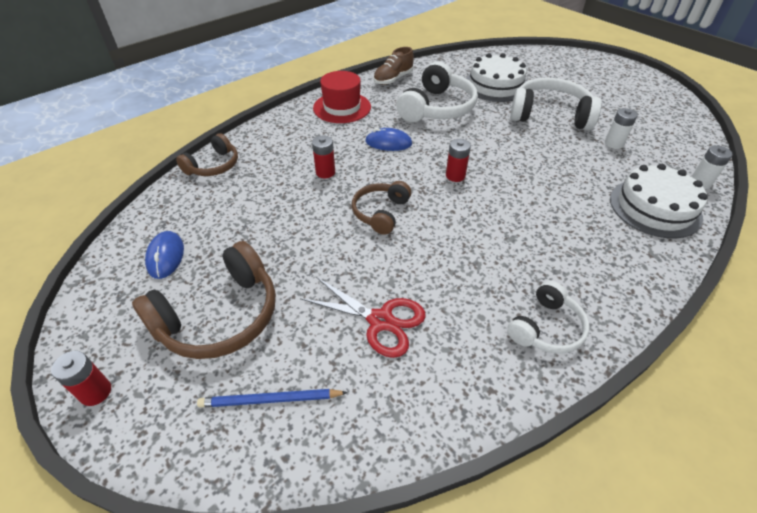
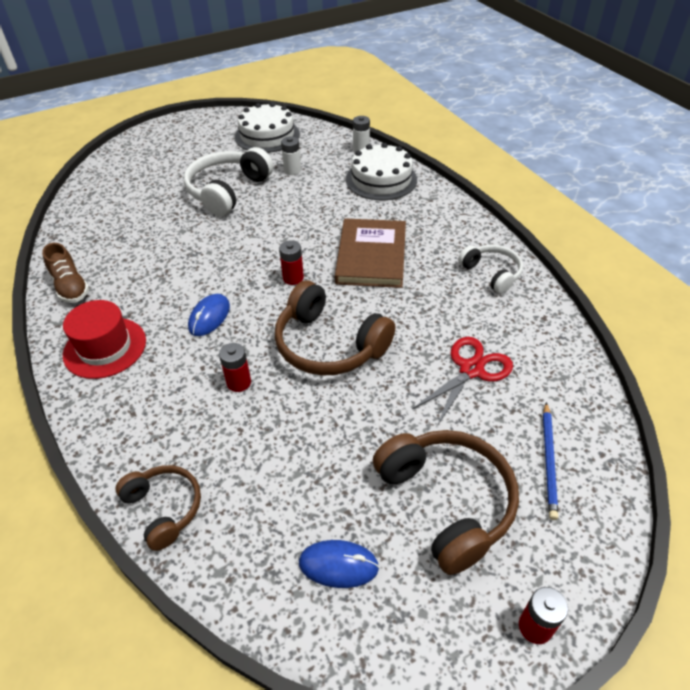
camera: 75 degrees left, 0 degrees up
brown headphones [352,181,411,235] -> brown headphones [275,281,395,376], size x1.68
white headphones [396,62,478,123] -> none
white cake [466,53,527,102] -> white cake moved to [235,102,300,153]
none -> brown book [335,218,406,288]

